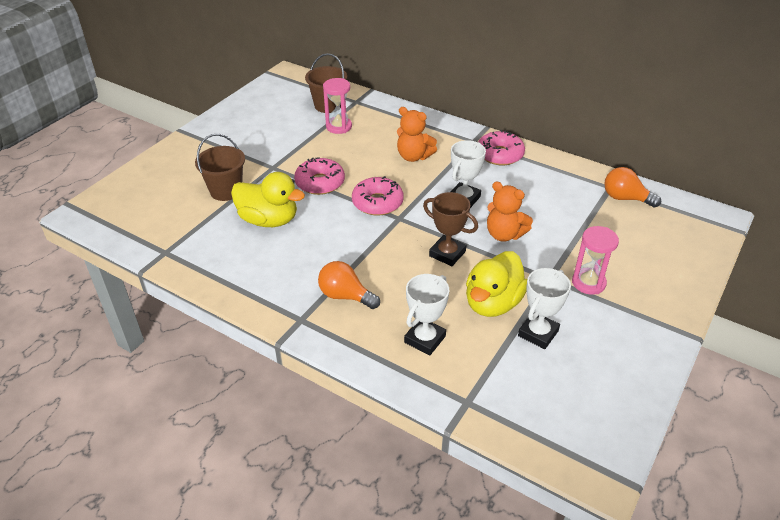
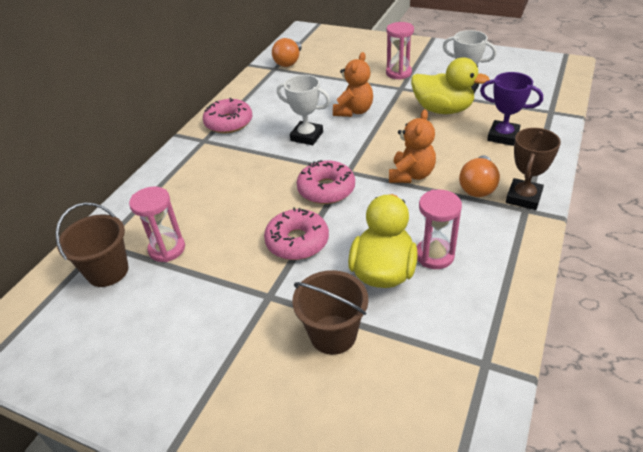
camera: 95 degrees left, 0 degrees up
orange teddy bear [397,107,437,162] -> orange teddy bear moved to [389,110,436,183]
white trophy [404,274,449,355] -> purple trophy [480,72,543,146]
brown trophy [423,192,478,266] -> brown trophy moved to [506,128,561,210]
none -> pink hourglass [417,190,462,269]

